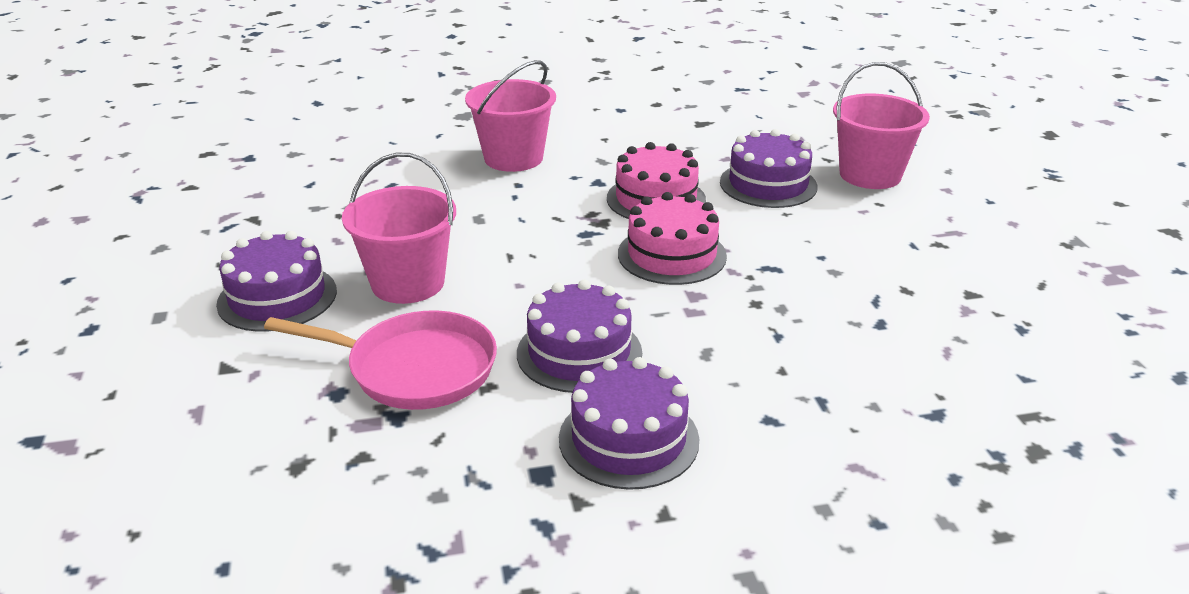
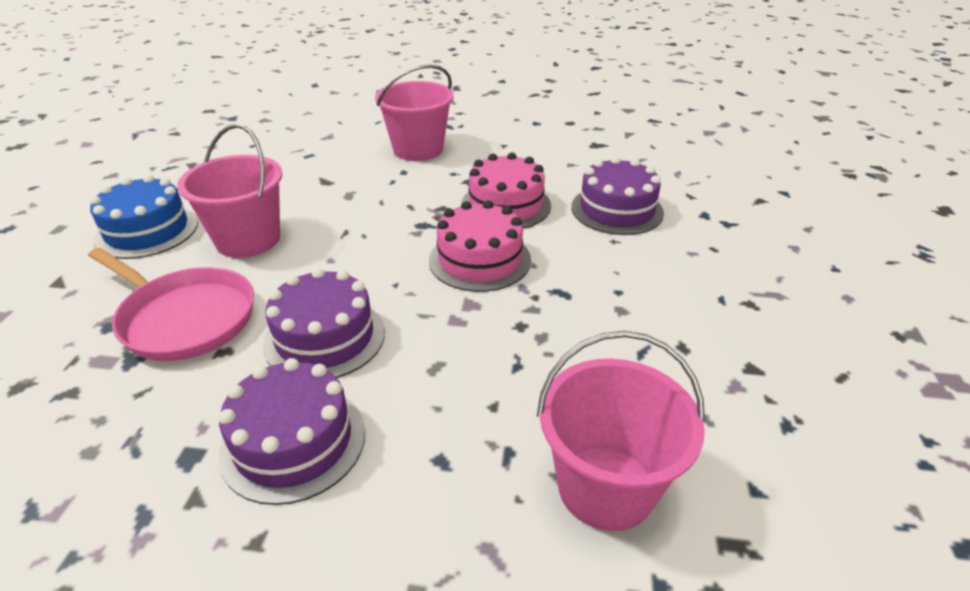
camera: 20 degrees right, 5 degrees up
purple cake [216,231,337,332] -> blue cake [89,175,198,259]
pink bucket [833,62,930,189] -> pink bucket moved to [537,331,705,531]

